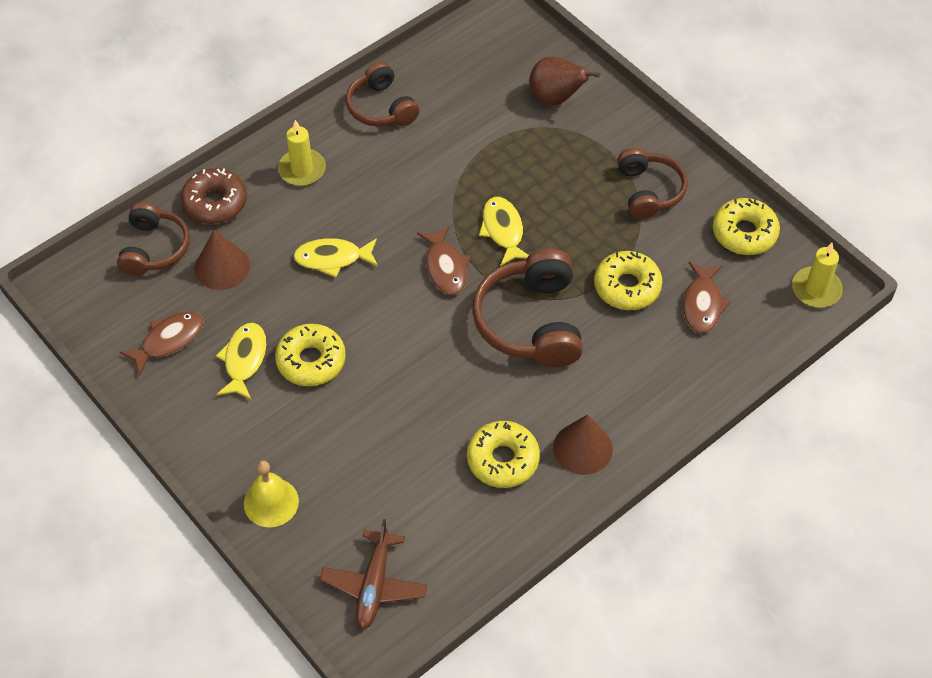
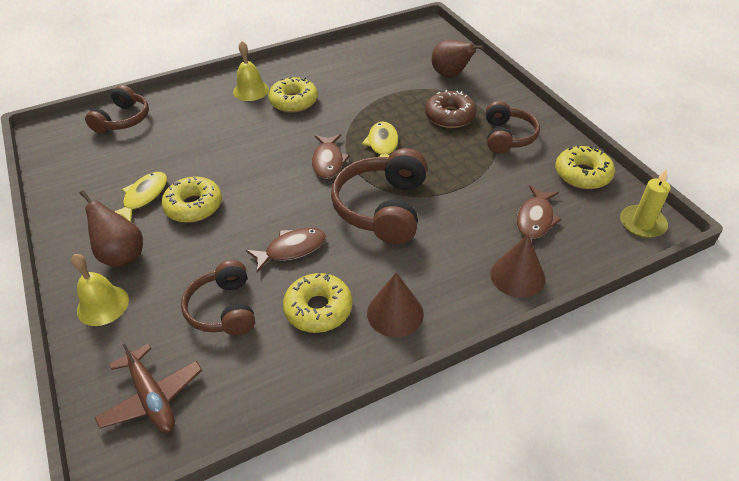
camera: 15 degrees right, 10 degrees down
brown fish [120,312,204,375] -> brown fish moved to [246,228,326,273]
brown donut [181,168,247,224] -> brown donut moved to [425,90,477,128]
brown cone [195,230,250,290] -> brown cone moved to [490,235,545,298]
yellow candle [278,120,326,186] -> yellow bell [233,41,269,101]
yellow fish [293,238,378,277] -> none
brown plane [320,519,427,629] -> brown plane turned 60 degrees counterclockwise [94,339,202,433]
brown headphones [346,61,419,126] -> brown headphones moved to [181,260,255,335]
yellow donut [594,251,663,310] -> yellow donut moved to [268,76,318,113]
none -> brown pear [80,190,143,268]

